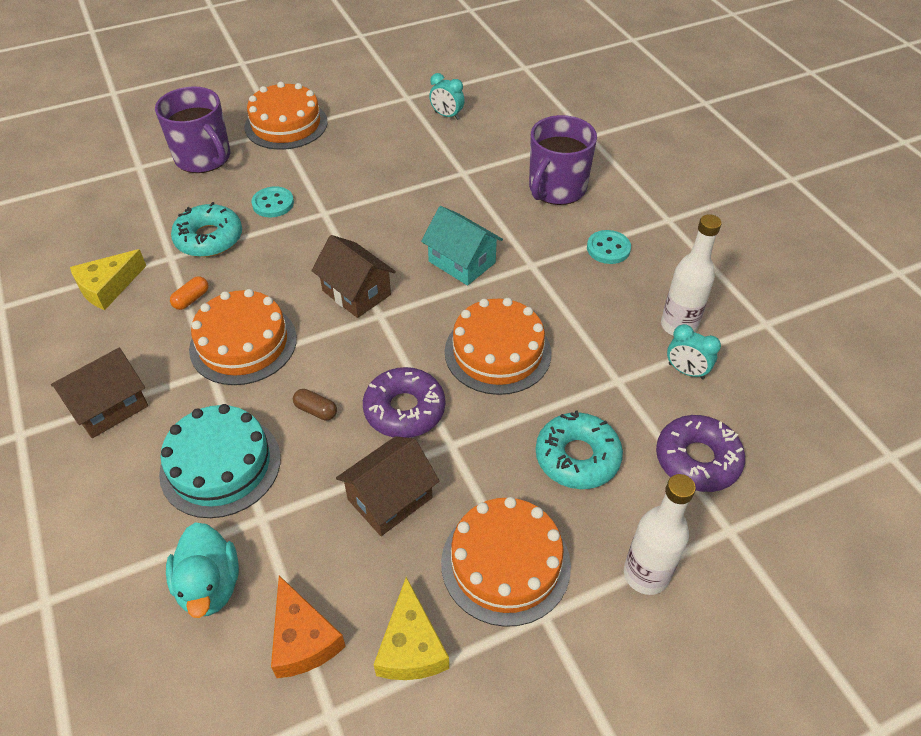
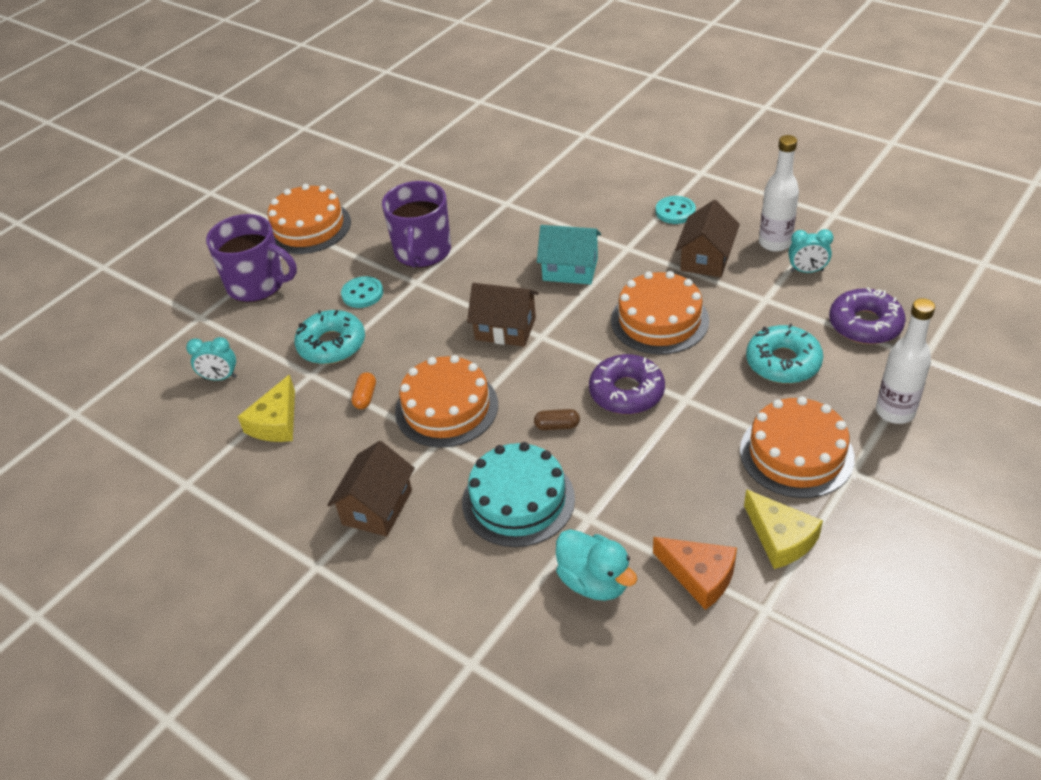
camera: 25 degrees left, 5 degrees down
brown house [336,436,440,536] -> brown house moved to [675,200,740,277]
turquoise clock [429,73,465,120] -> turquoise clock moved to [186,337,237,381]
purple mug [529,115,597,205] -> purple mug moved to [382,181,451,268]

